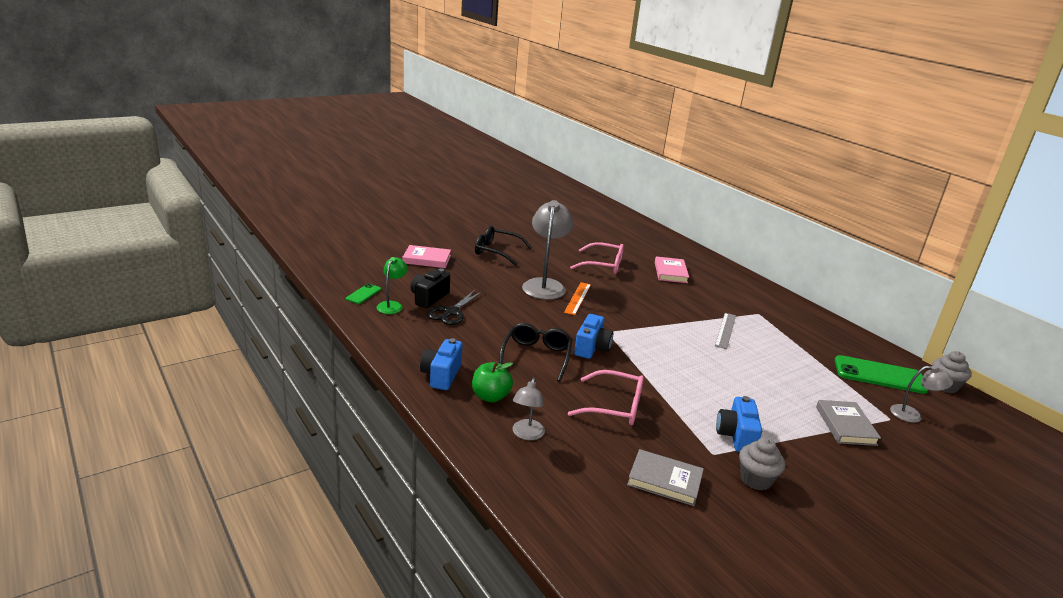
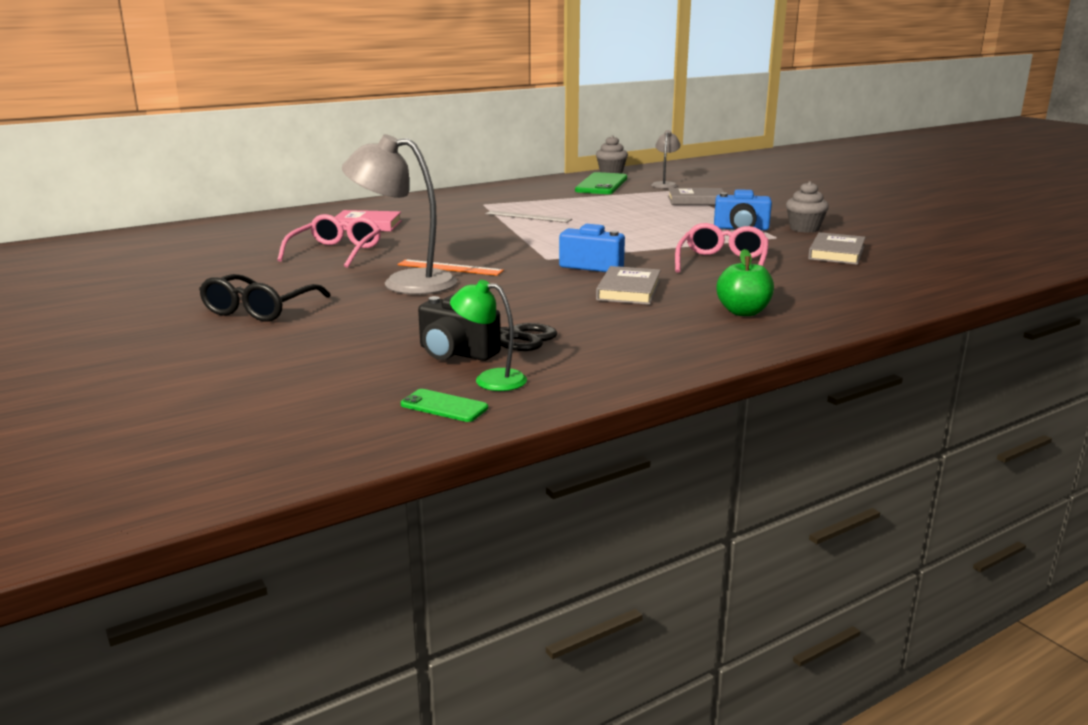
camera: 85 degrees left, 5 degrees down
pink book [403,245,451,268] -> none
blue camera [420,338,463,390] -> none
black glasses [499,323,572,382] -> grey book [596,266,661,305]
grey lamp [512,378,545,440] -> none

